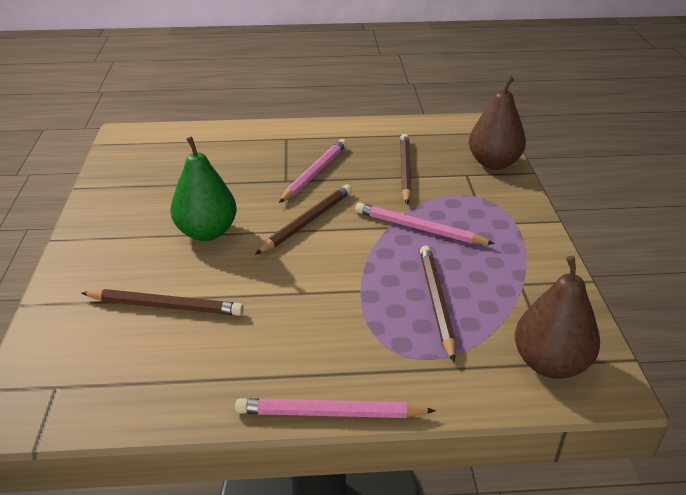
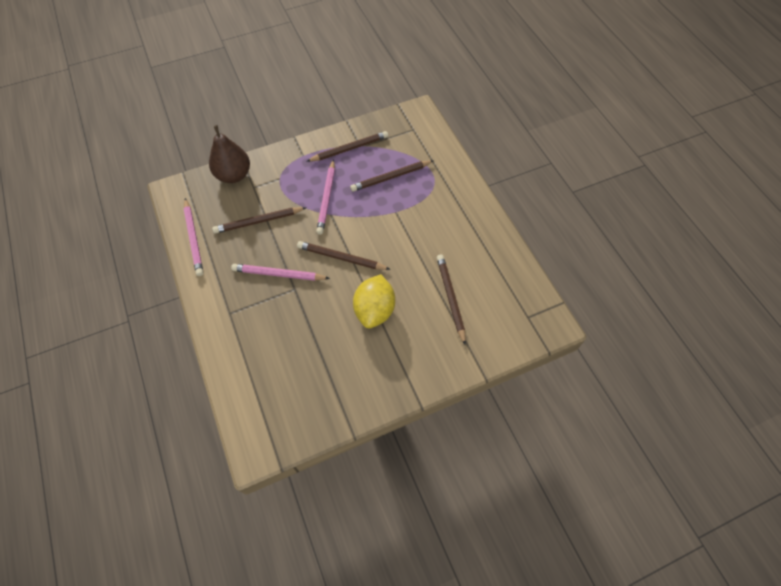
camera: 110 degrees left, 25 degrees up
green pear [171,136,237,241] -> yellow lemon [353,274,395,328]
pink pencil [235,398,436,418] -> pink pencil moved to [183,198,204,276]
brown pear [515,256,600,379] -> none
none -> brown pencil [306,131,388,162]

